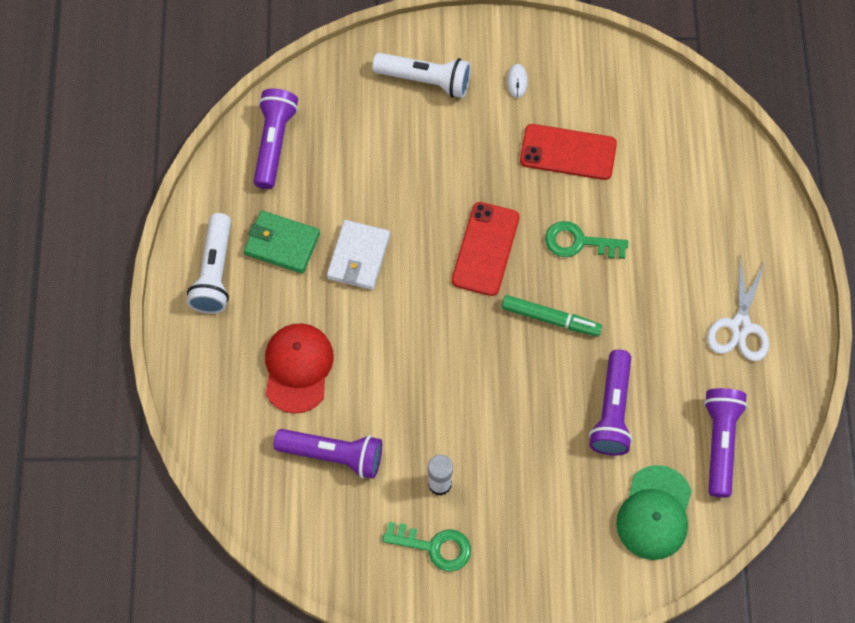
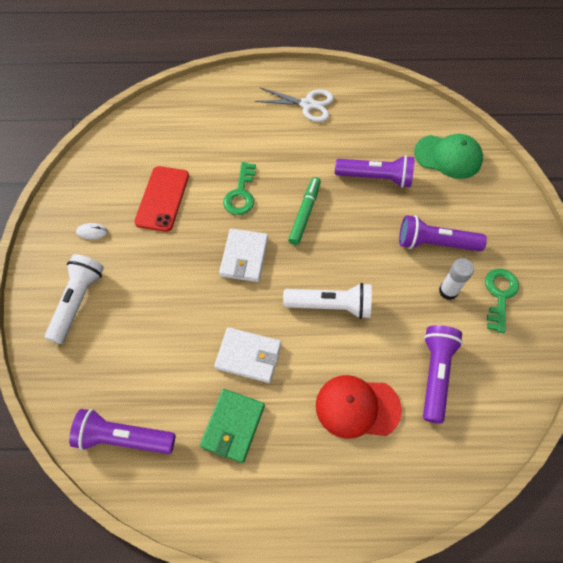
camera: 90 degrees left, 5 degrees down
white flashlight [187,213,231,314] -> white flashlight moved to [283,283,372,319]
red phone [452,202,520,296] -> white wallet [219,229,268,282]
purple flashlight [704,388,748,498] -> purple flashlight moved to [399,215,487,251]

